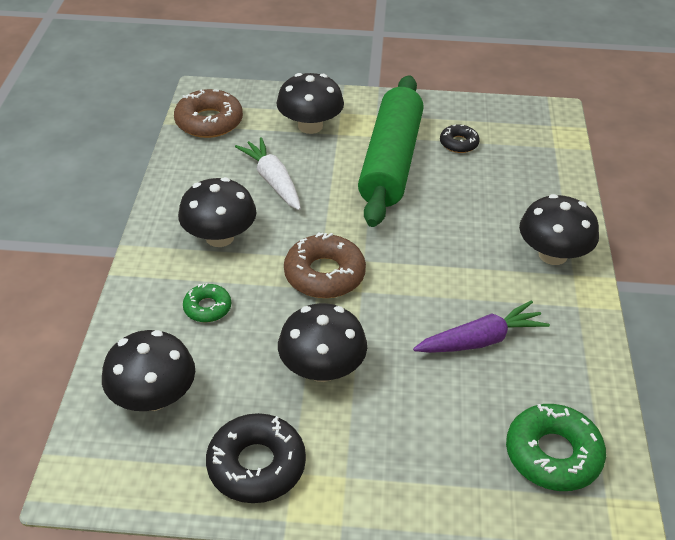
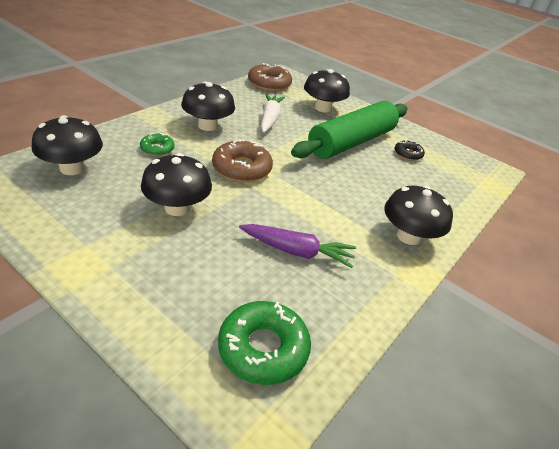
camera: 30 degrees right, 5 degrees down
black donut [206,413,306,503] -> none

